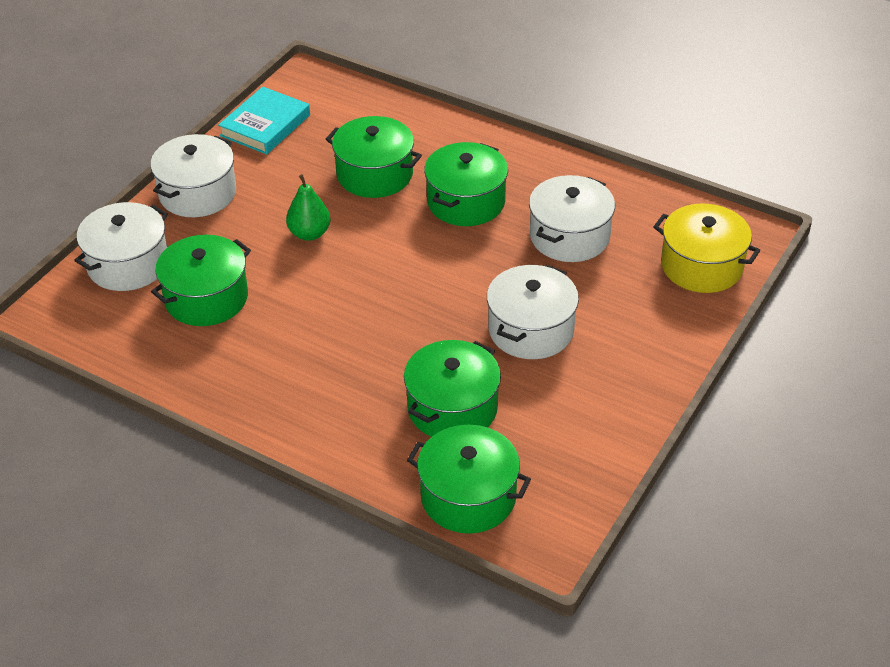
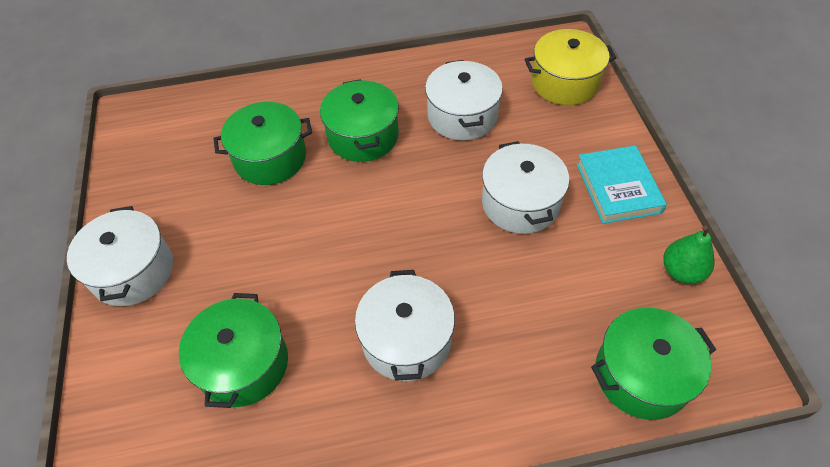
camera: 40 degrees left, 10 degrees up
white pot [74,202,168,291] -> white pot moved to [355,270,455,381]
turquoise book [218,87,310,155] -> turquoise book moved to [577,145,667,224]
green pear [286,174,331,241] -> green pear moved to [663,226,715,284]
green pot [404,340,501,437] -> none

